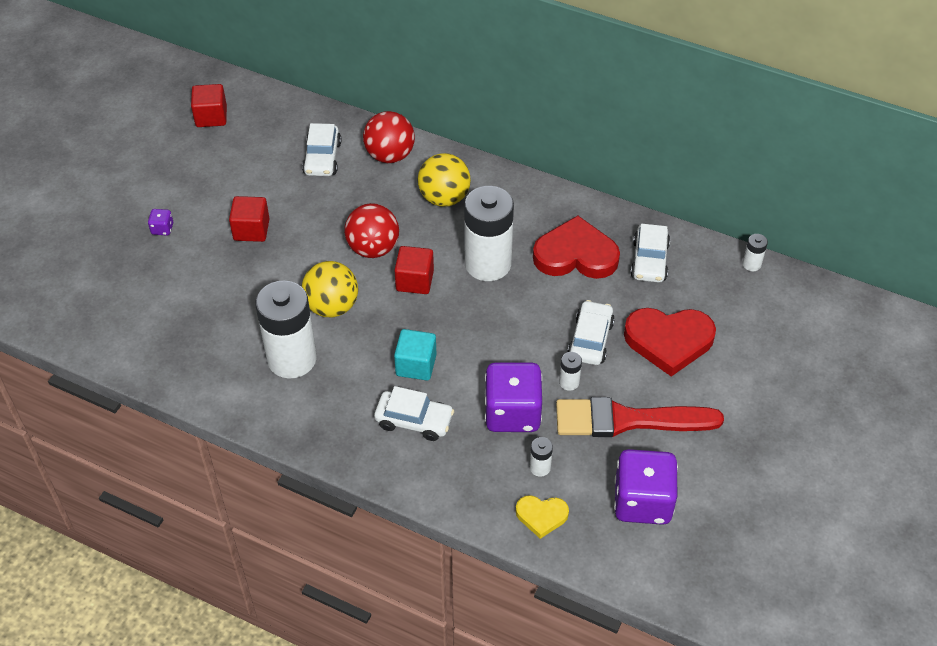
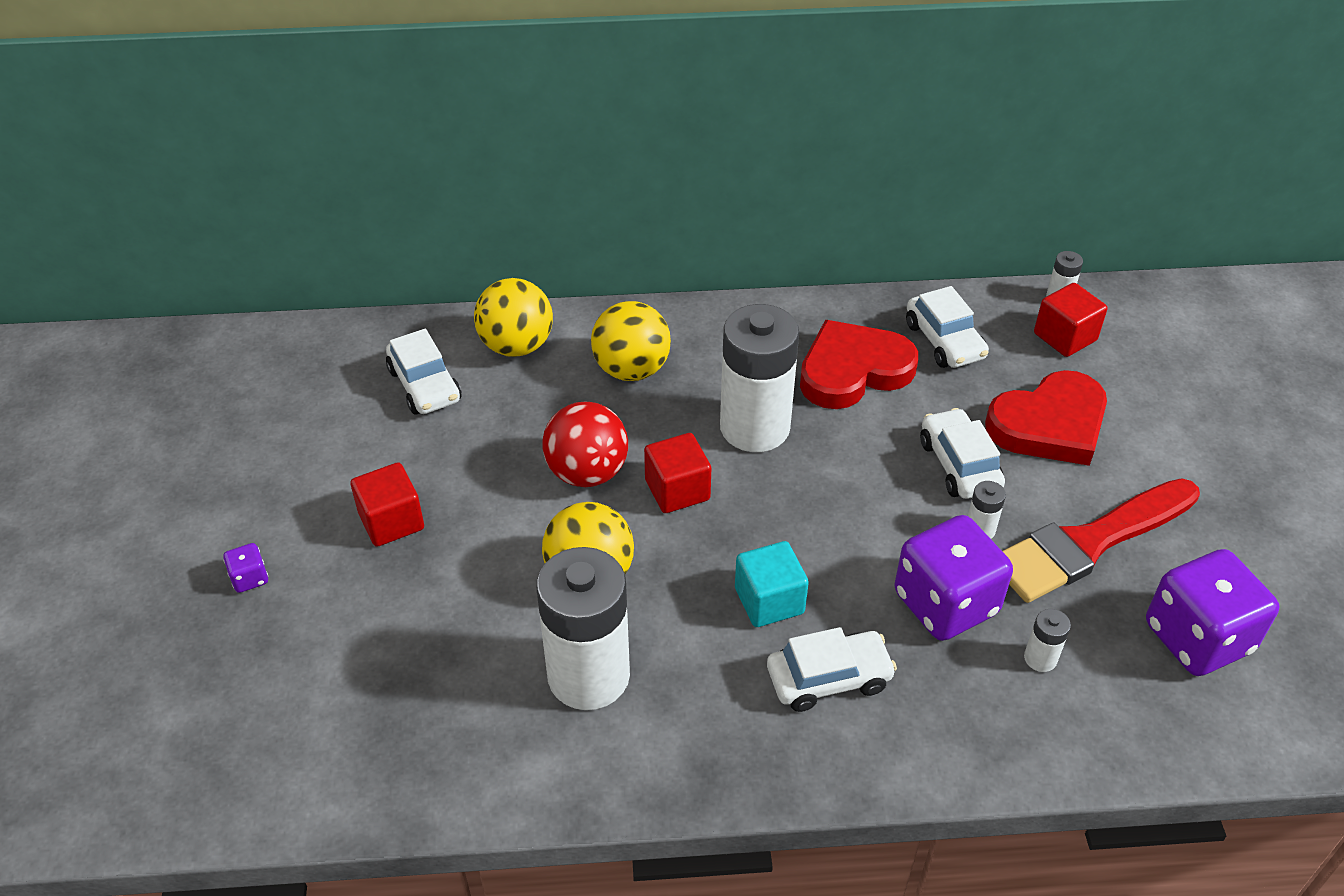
camera: 30 degrees left, 5 degrees down
red cube [191,84,227,127] -> red cube moved to [1034,283,1108,357]
red ball [363,111,415,163] -> yellow ball [474,278,553,357]
yellow heart [516,495,569,539] -> none

